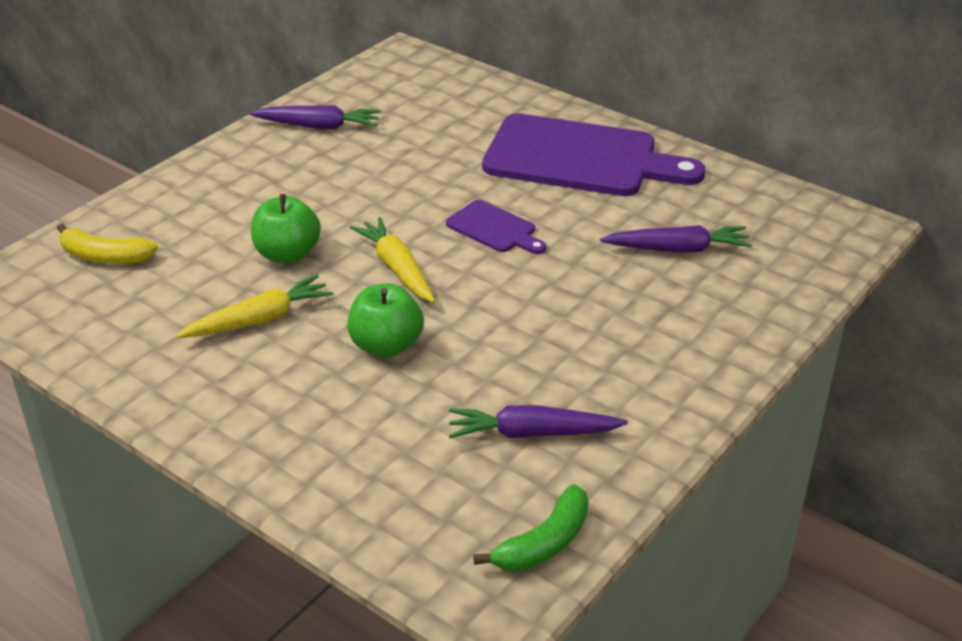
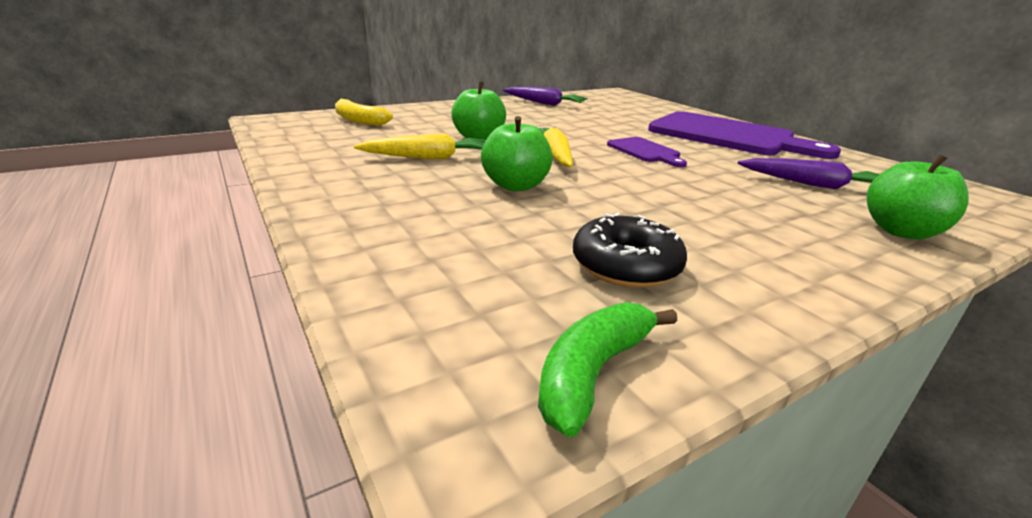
camera: 20 degrees right, 10 degrees down
purple carrot [449,405,628,438] -> black donut [573,212,687,288]
green banana [473,484,589,572] -> green banana turned 150 degrees clockwise [538,302,678,438]
none -> green apple [867,154,969,239]

